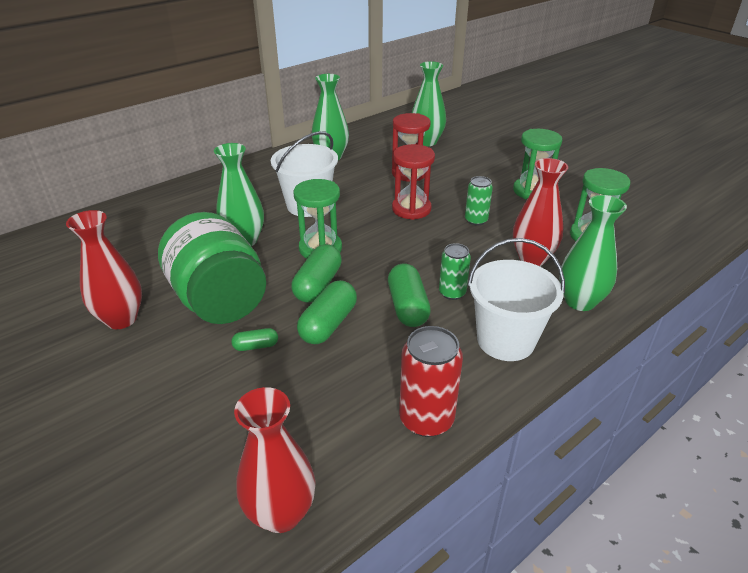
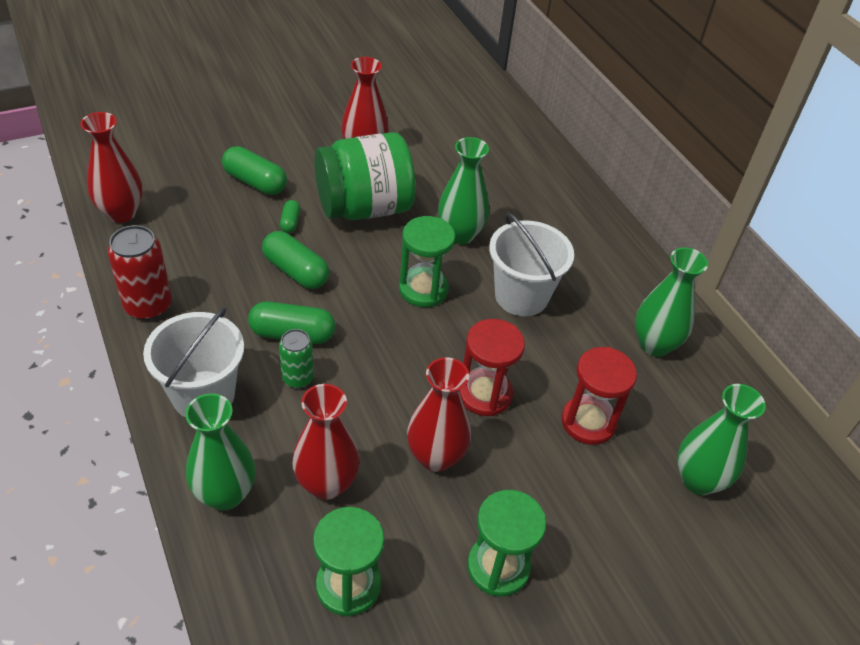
camera: 100 degrees right, 10 degrees up
green capsule [291,244,342,303] -> green capsule moved to [222,146,287,195]
green can [465,176,493,226] -> red vase [407,357,471,472]

